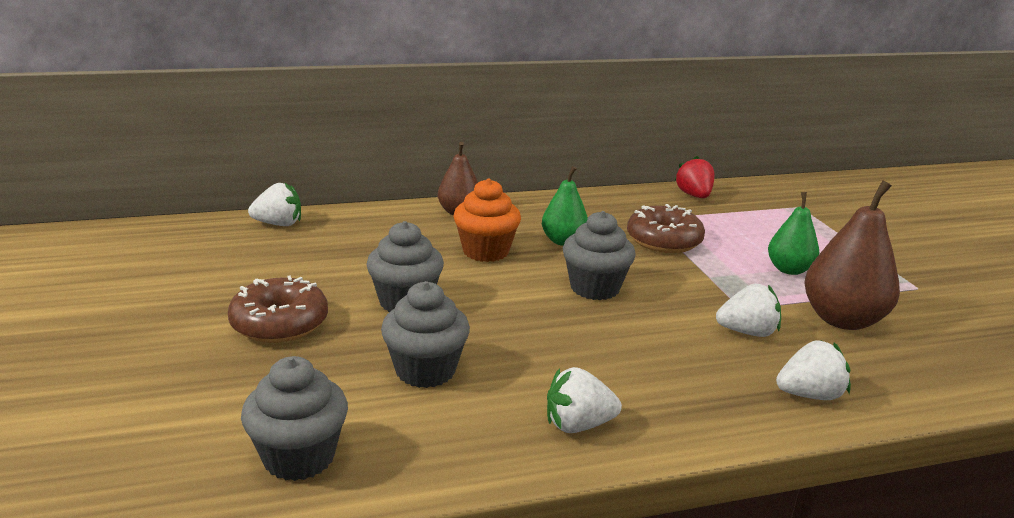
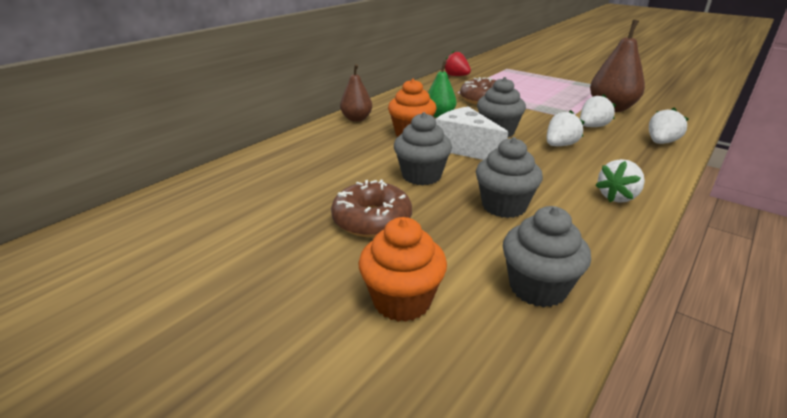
camera: 35 degrees left, 5 degrees up
white strawberry [248,182,301,226] -> white strawberry moved to [547,110,584,146]
green pear [768,192,819,275] -> none
none -> orange cupcake [358,217,447,322]
none -> white cheese [435,106,508,160]

